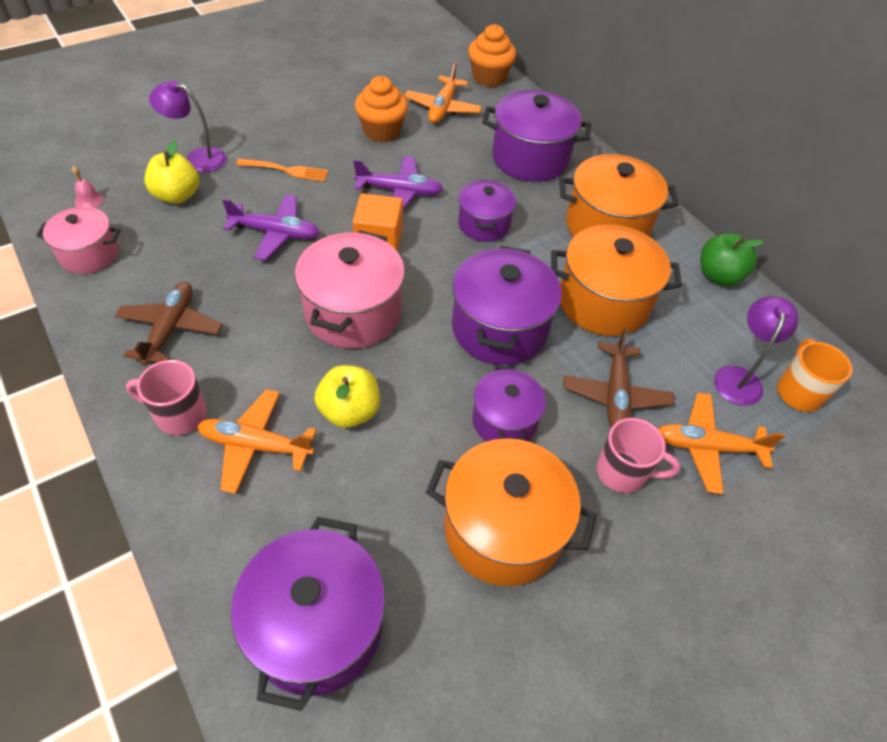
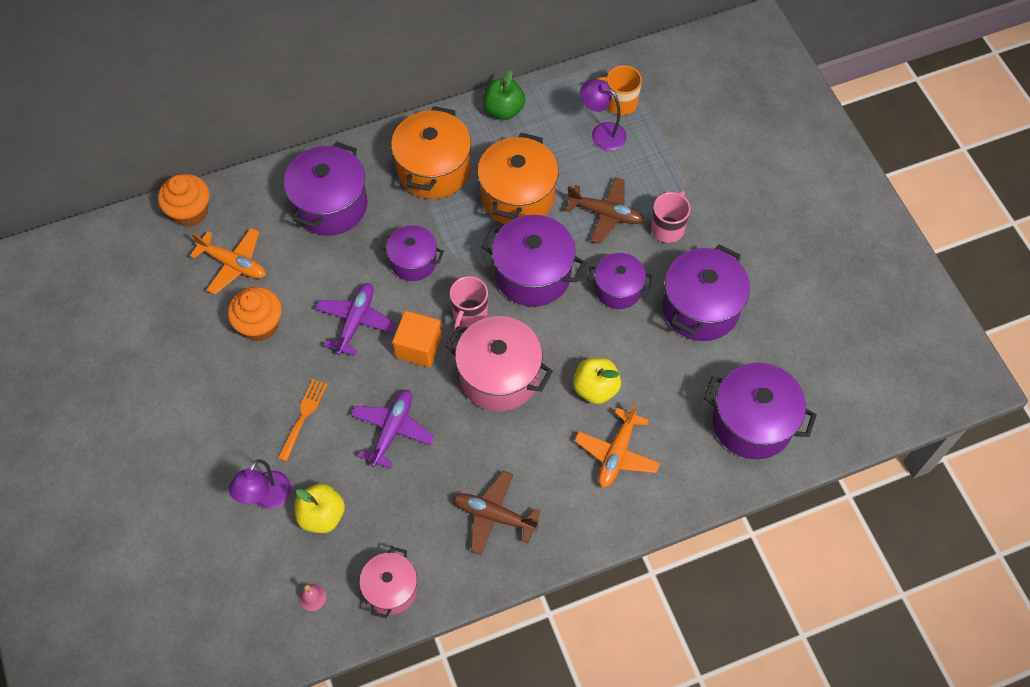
camera: 75 degrees left, 10 degrees up
pink mug [126,360,207,435] -> pink mug moved to [450,276,488,331]
orange pot [426,438,597,586] -> purple pot [663,244,750,341]
orange plane [658,393,785,494] -> none

